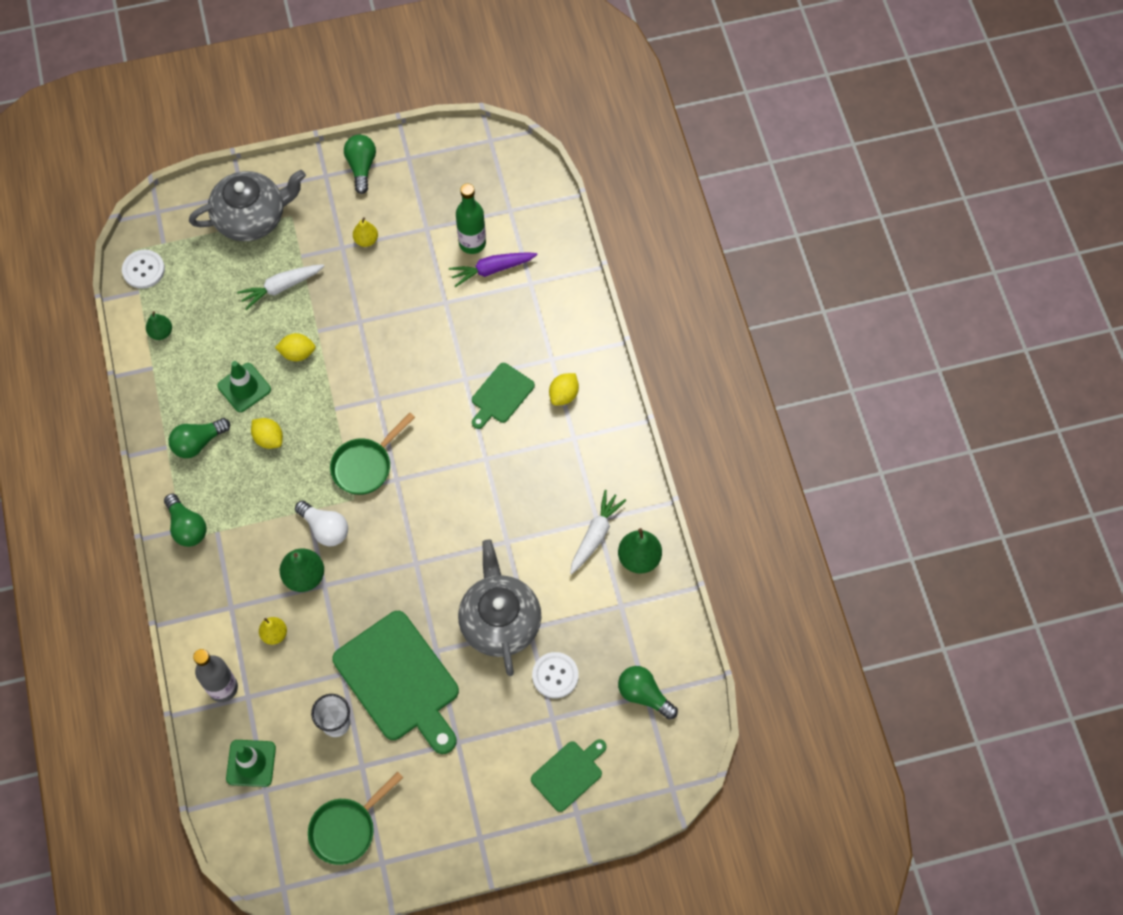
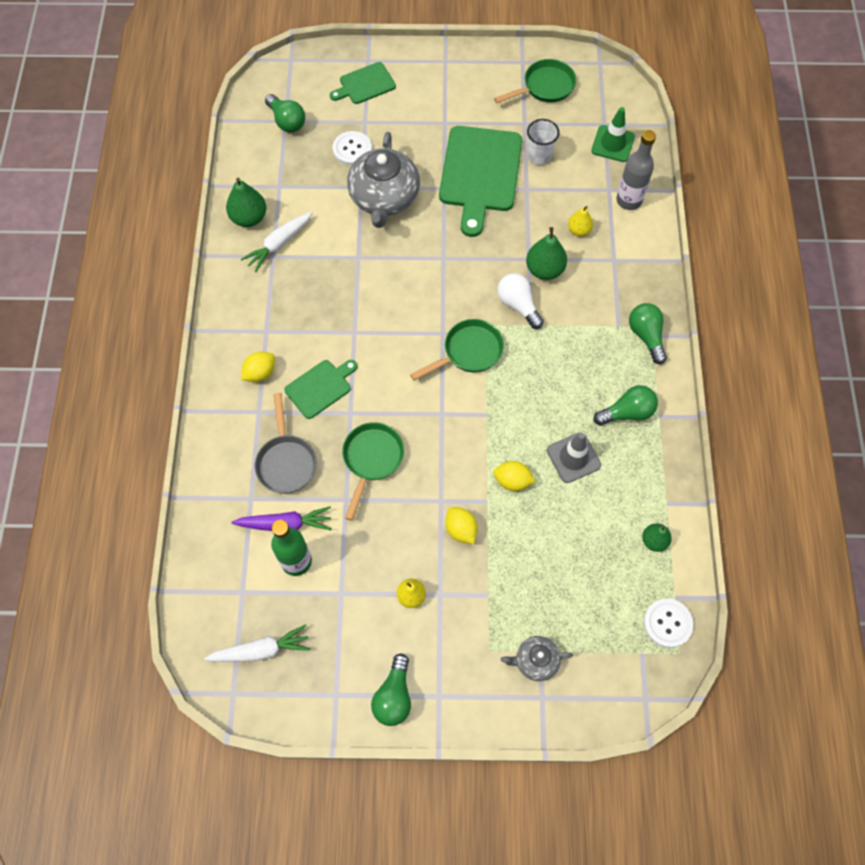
camera: 165 degrees left, 0 degrees up
grey teapot [189,170,306,241] -> grey teapot [501,636,573,681], size x0.50
green traffic cone [217,361,271,412] -> grey traffic cone [547,433,601,483]
white carrot [237,264,324,310] -> white carrot moved to [204,624,310,662]
yellow lemon [251,418,283,449] -> yellow lemon moved to [445,507,478,544]
green cutting board [332,611,459,754] -> green cutting board turned 150 degrees counterclockwise [439,126,522,237]
none -> grey pan [255,393,317,494]
none -> green pan [342,422,404,521]

